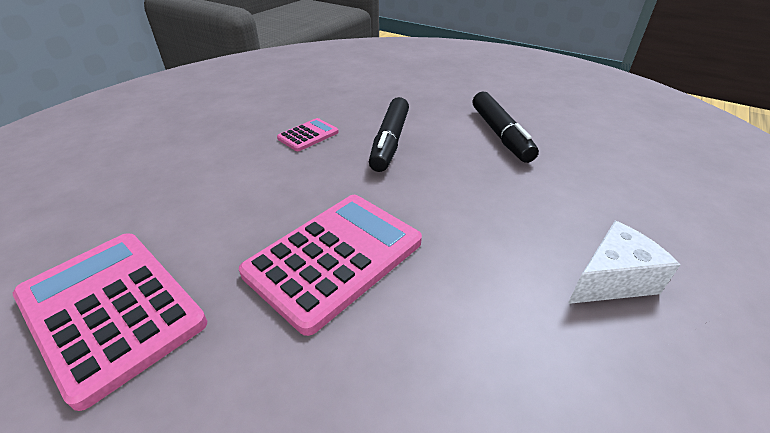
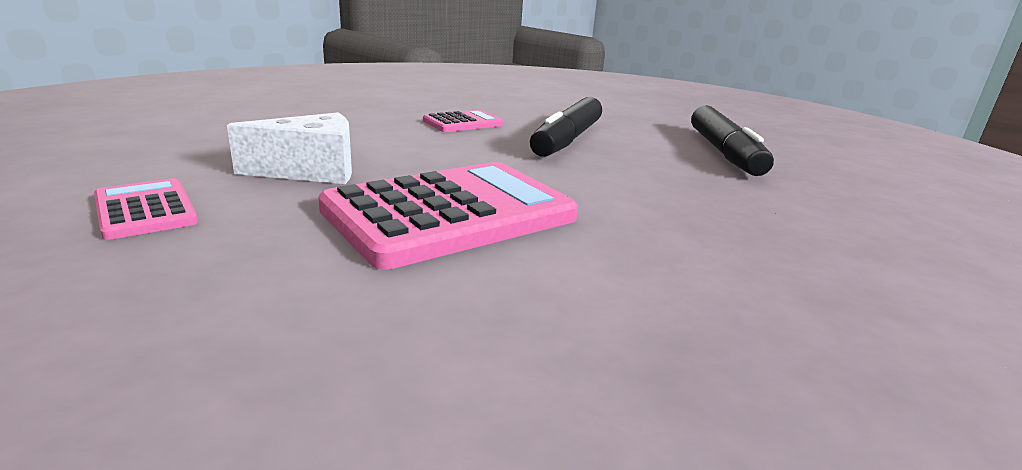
camera: 10 degrees right, 15 degrees down
pink calculator [13,233,207,411] -> pink calculator [94,178,198,240], size x0.49
white cheese [568,221,680,304] -> white cheese moved to [227,112,352,184]

